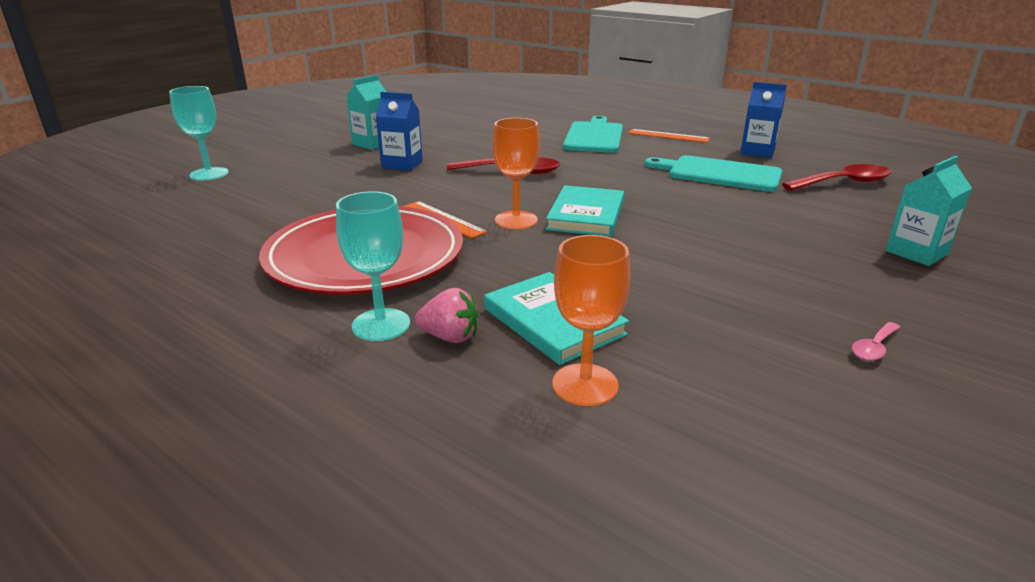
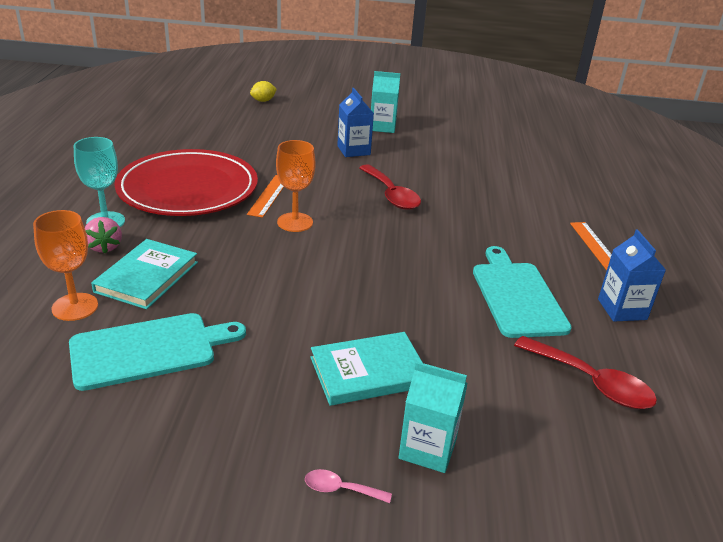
camera: 55 degrees right, 5 degrees up
turquoise goblet [169,86,229,181] -> yellow lemon [250,81,277,102]
turquoise book [546,185,624,237] -> turquoise book moved to [310,332,423,406]
turquoise cutting board [563,116,623,153] -> turquoise cutting board moved to [69,313,246,391]
pink spoon [852,322,900,361] -> pink spoon moved to [305,469,392,503]

